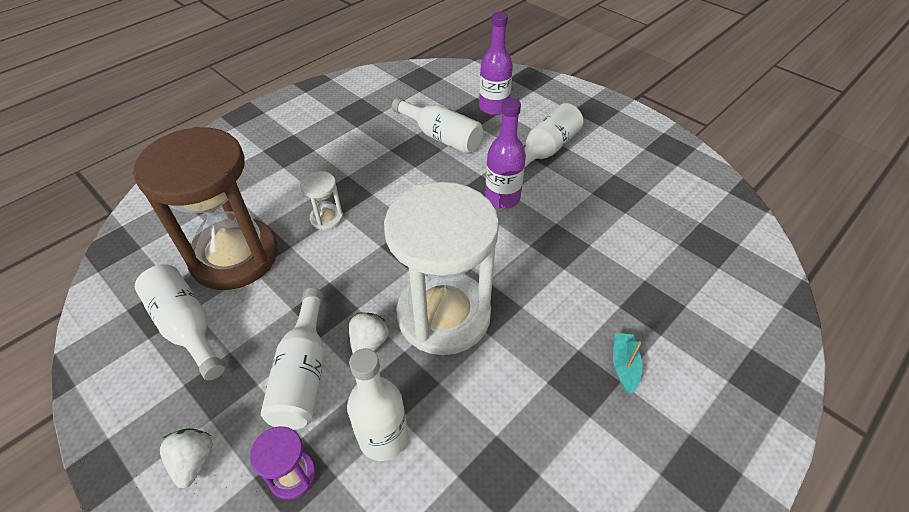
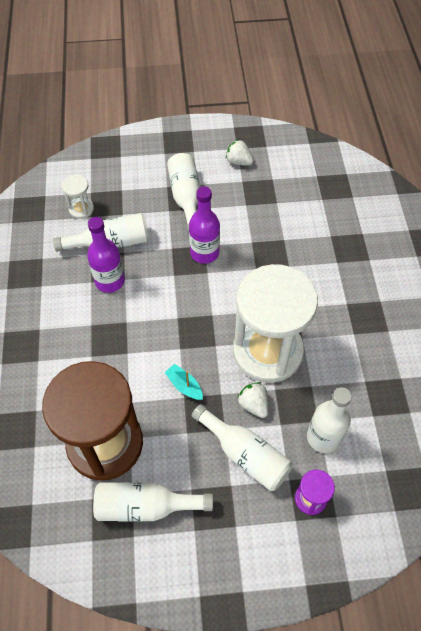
camera: 50 degrees left, 10 degrees up
white strawberry [160,428,212,488] -> white strawberry moved to [226,140,254,165]
white hourglass [300,171,343,230] -> white hourglass moved to [62,175,94,219]
purple bottle [479,12,513,115] -> purple bottle moved to [87,217,125,293]
turquoise boat [613,333,643,394] -> turquoise boat moved to [165,364,203,400]

